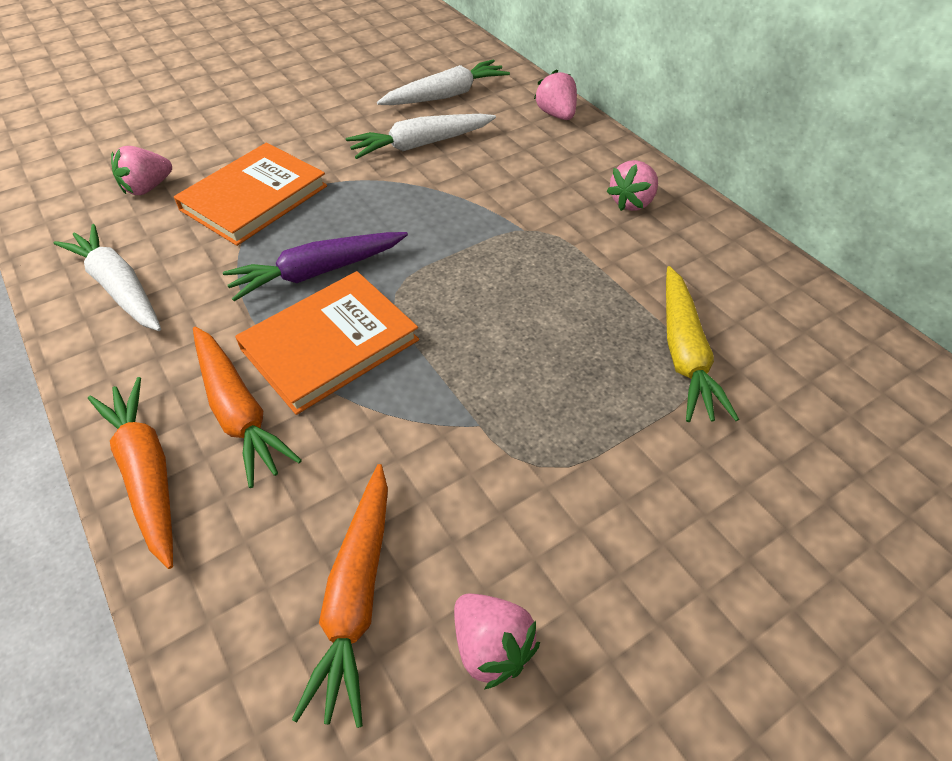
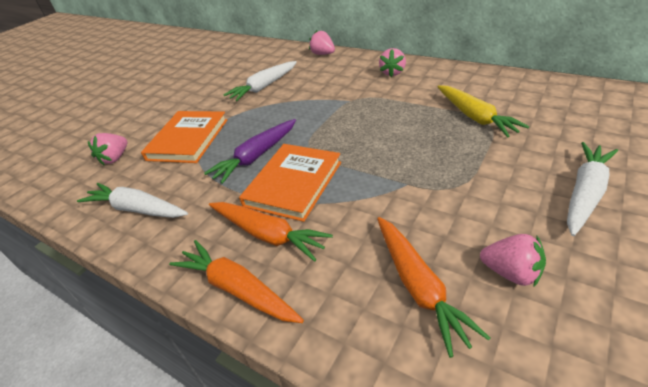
camera: 20 degrees left, 10 degrees down
white carrot [377,59,510,105] -> white carrot moved to [567,142,618,236]

